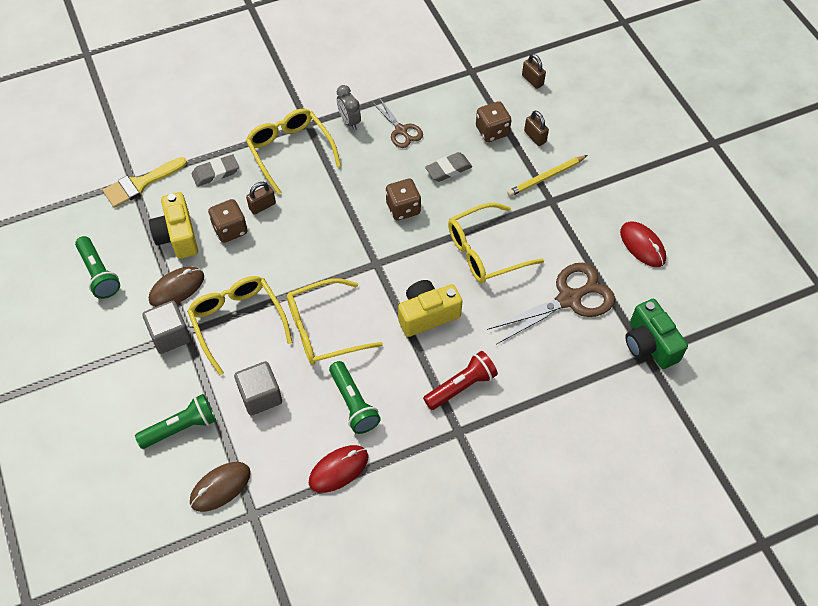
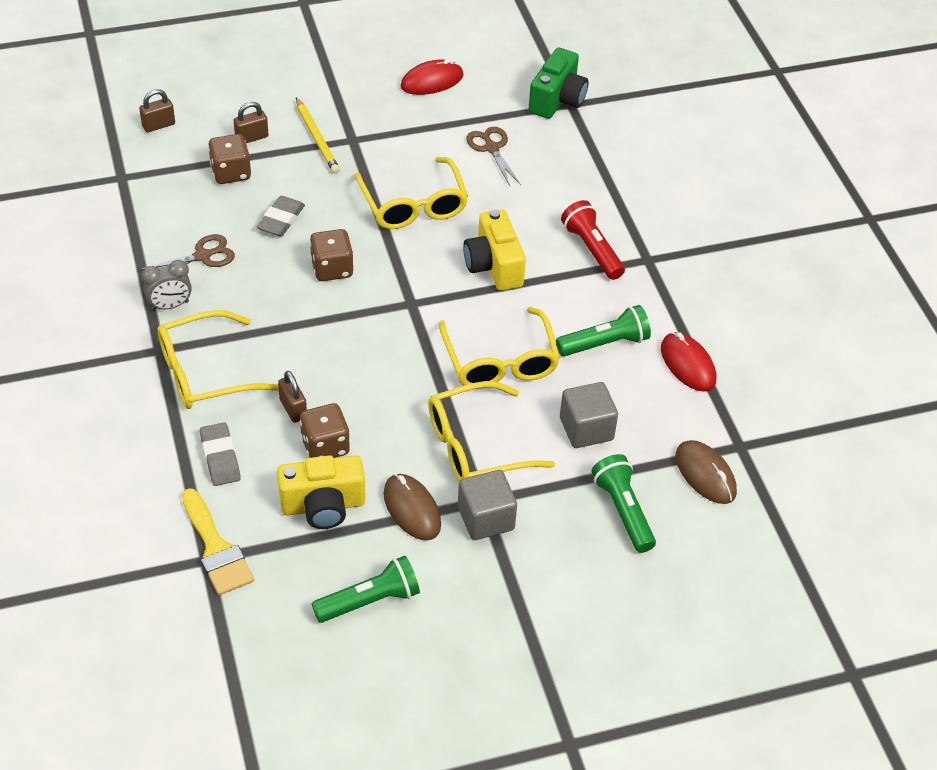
camera: 85 degrees left, 10 degrees down
grey eraser [425,152,472,182] -> grey eraser turned 45 degrees clockwise [257,196,305,237]
brown scissors [487,263,615,344] -> brown scissors [466,127,521,186], size x0.58
green camera [625,299,688,369] -> green camera turned 45 degrees counterclockwise [529,48,588,119]

